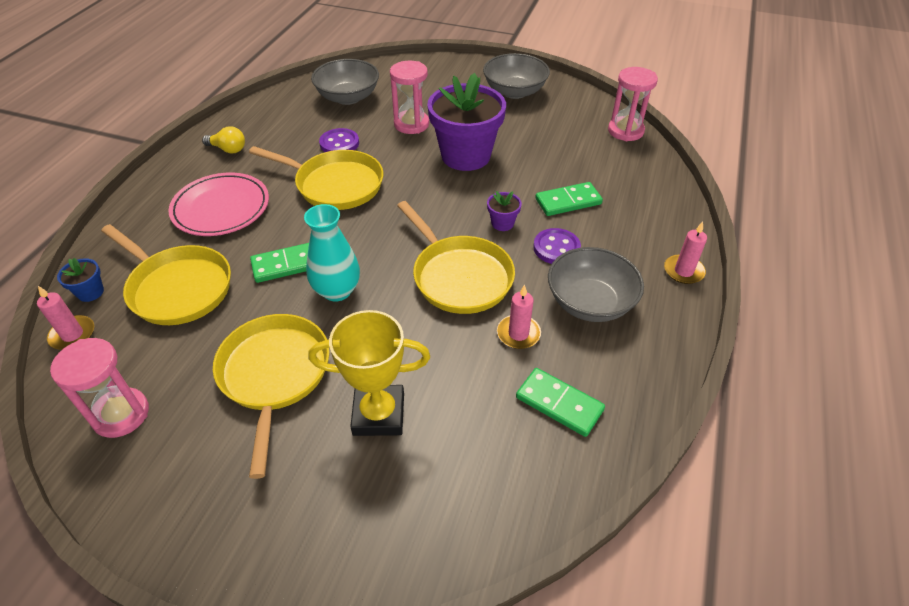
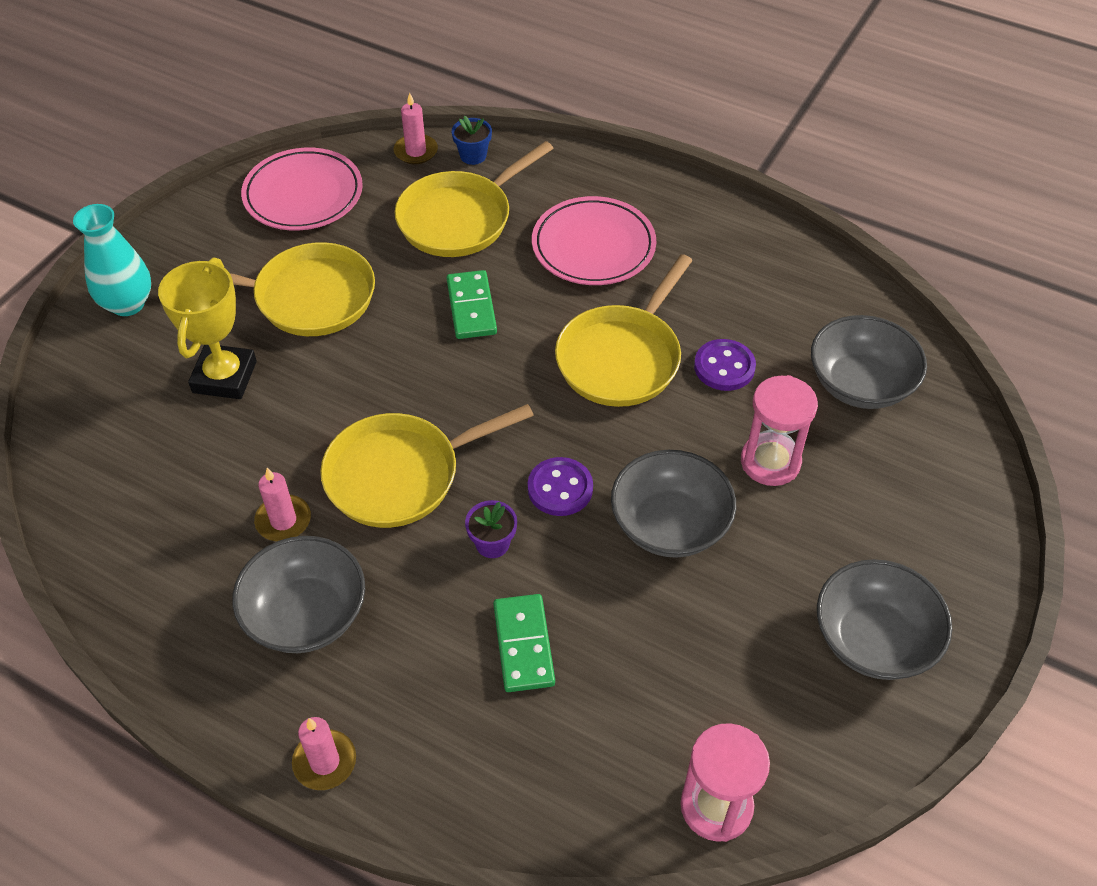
camera: 100 degrees right, 5 degrees up
pink hourglass [50,338,149,438] -> pink plate [241,148,363,230]
yellow light bulb [202,126,245,154] -> none
turquoise vase [304,204,360,302] -> turquoise vase moved to [73,204,151,316]
purple flower pot [427,73,506,171] -> grey bowl [611,450,736,558]
green domino [516,368,605,437] -> none
purple button [533,228,581,264] -> purple button moved to [528,457,593,516]

